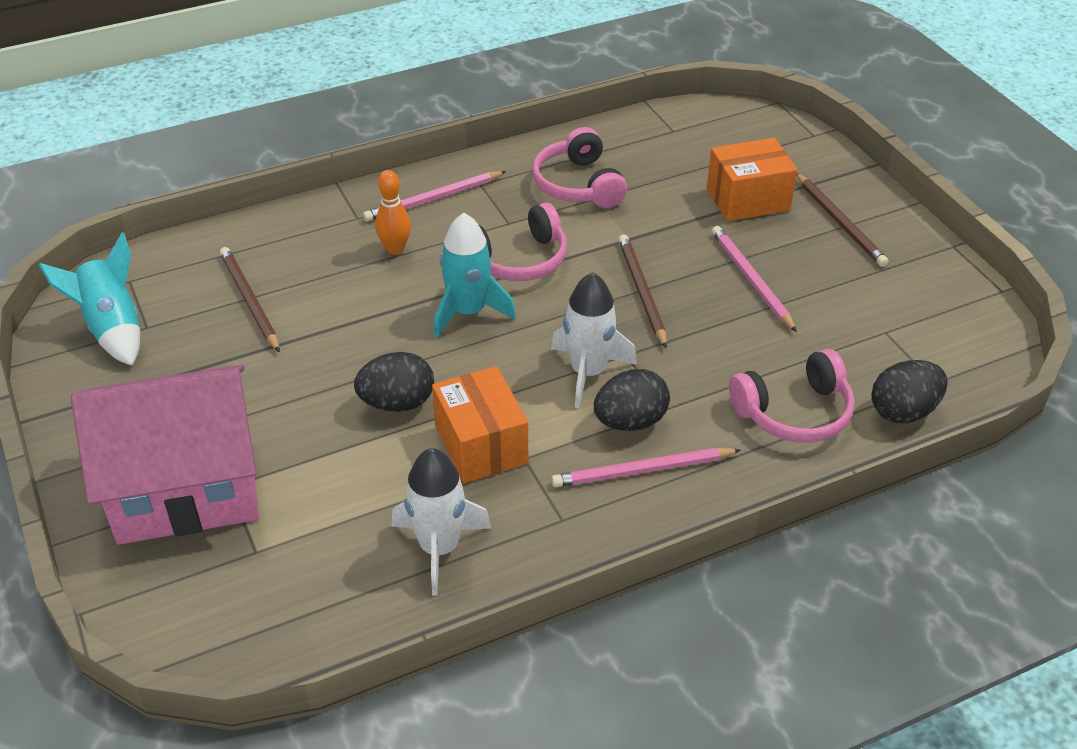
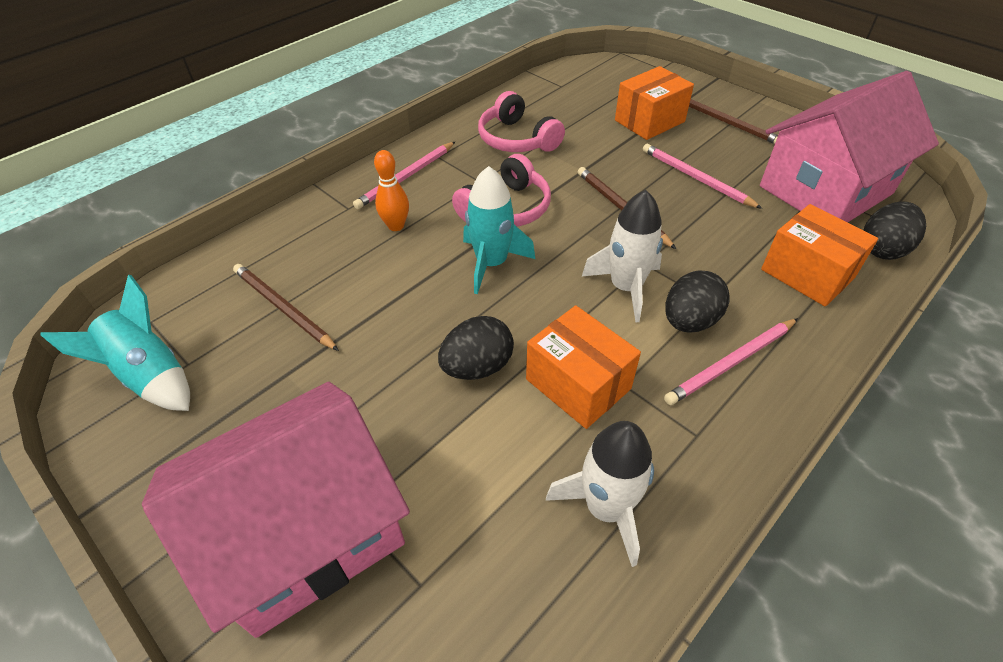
camera: 20 degrees left, 5 degrees up
pink headphones [729,349,855,443] -> orange box [761,204,878,307]
none -> pink house [760,71,939,222]

